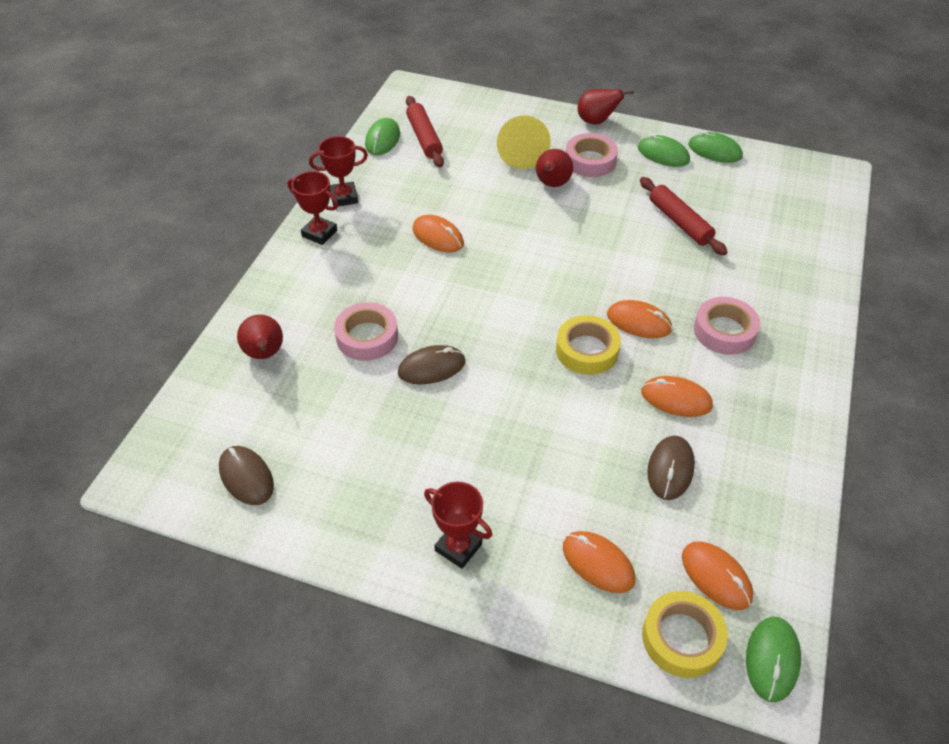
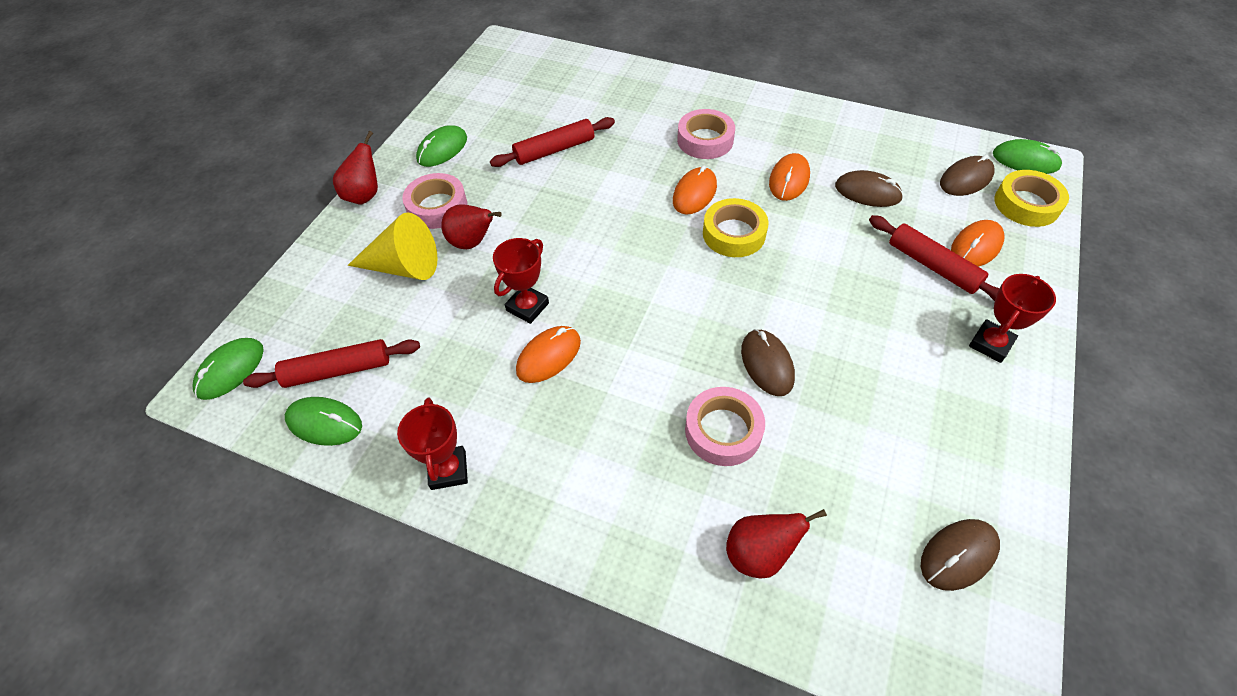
camera: 85 degrees left, 5 degrees up
red trophy [288,171,338,245] -> red trophy moved to [493,238,549,324]
orange mouse [682,542,753,610] -> brown mouse [940,155,995,196]
green mouse [688,131,743,163] -> green mouse moved to [193,338,264,400]
none -> red rolling pin [869,215,999,301]

